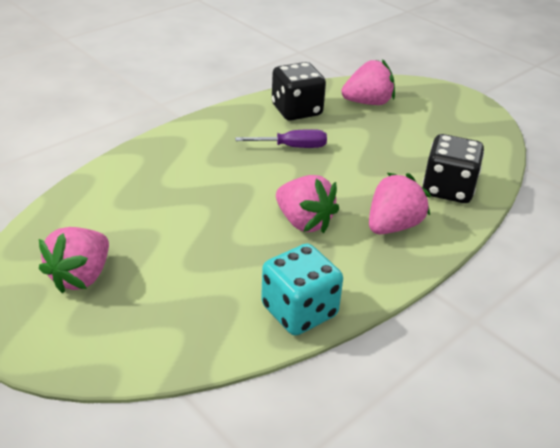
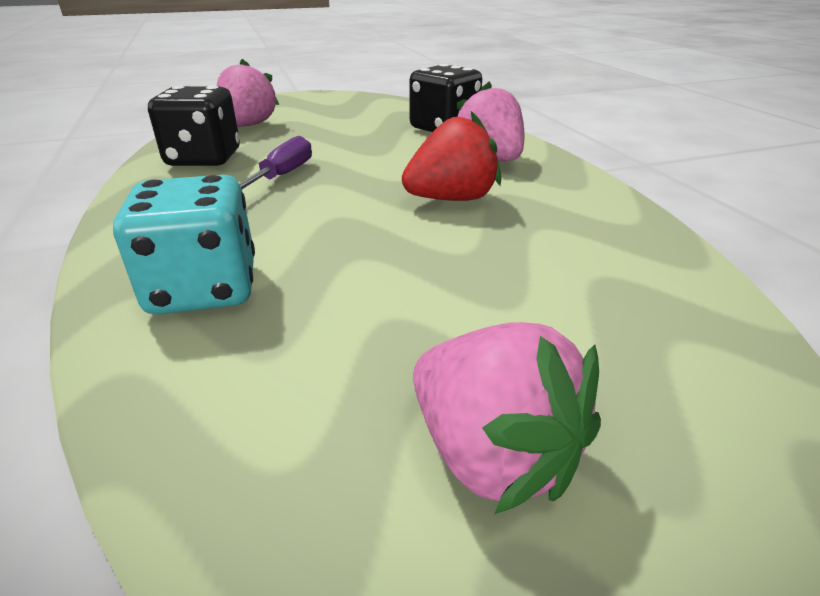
camera: 65 degrees left, 5 degrees down
turquoise dice [261,244,343,336] -> turquoise dice moved to [113,175,255,314]
pink strawberry [276,175,339,233] -> red strawberry [402,111,501,201]

